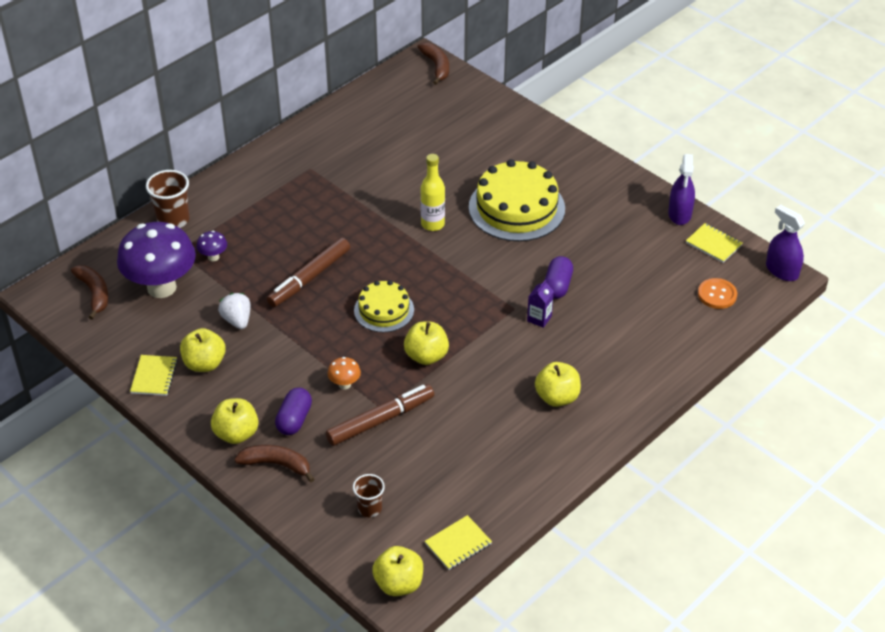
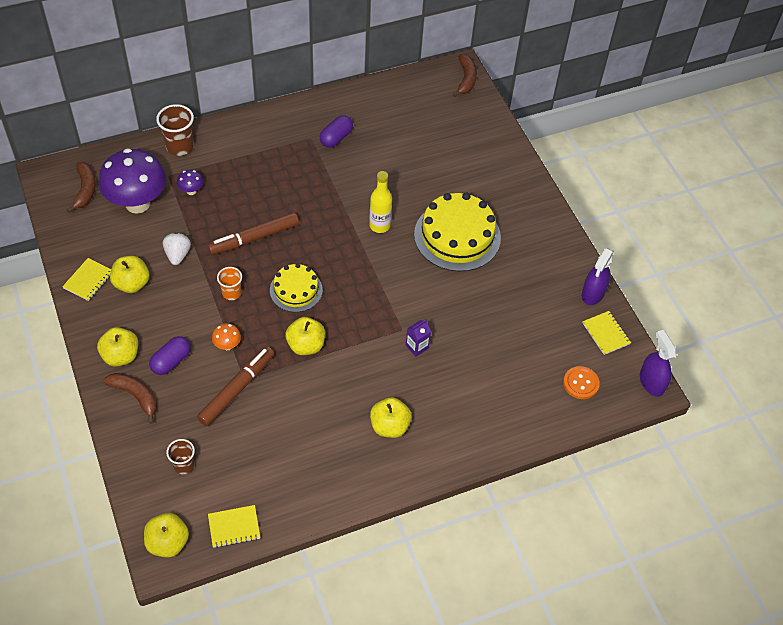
camera: 20 degrees right, 10 degrees up
brown marker [326,384,434,446] -> brown marker turned 45 degrees counterclockwise [197,346,275,426]
purple capsule [545,256,573,299] -> purple capsule moved to [320,115,353,148]
none -> orange cup [217,267,242,300]

